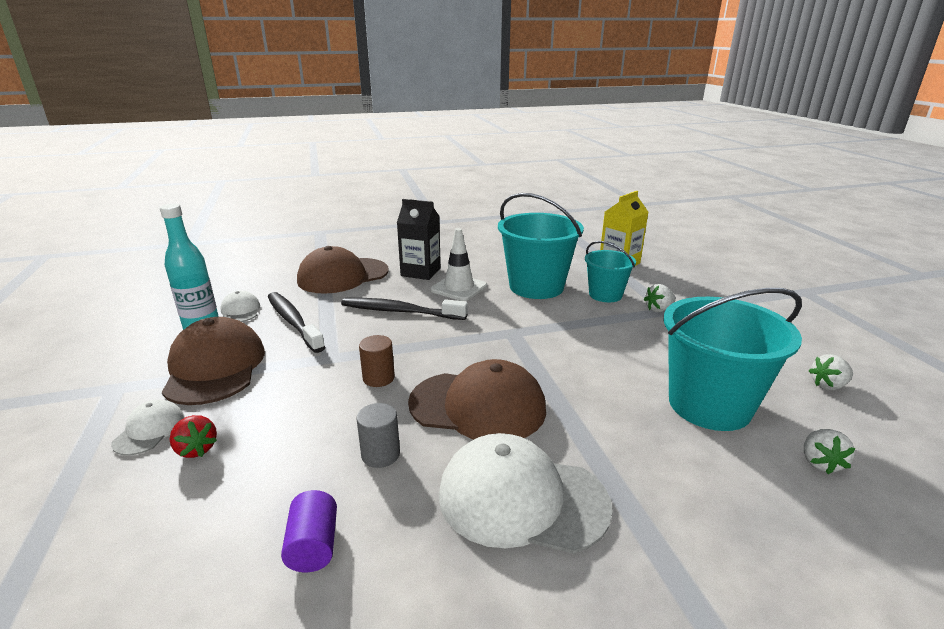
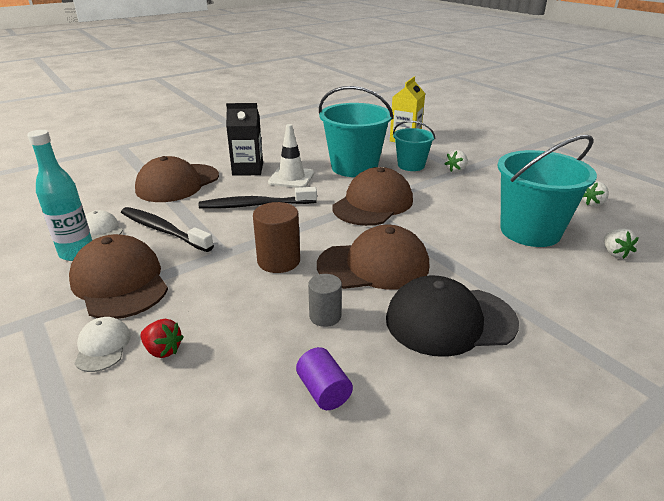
camera: 20 degrees left, 5 degrees up
brown cylinder [359,335,395,387] -> brown cylinder [253,202,300,273], size x1.55
white cap [439,433,612,554] -> black cap [386,276,519,357]
none -> brown cap [332,167,413,226]

